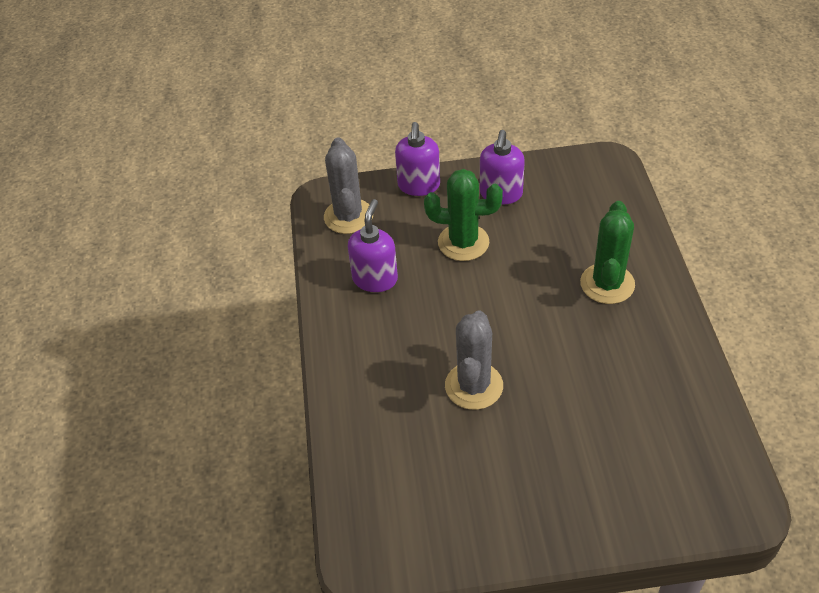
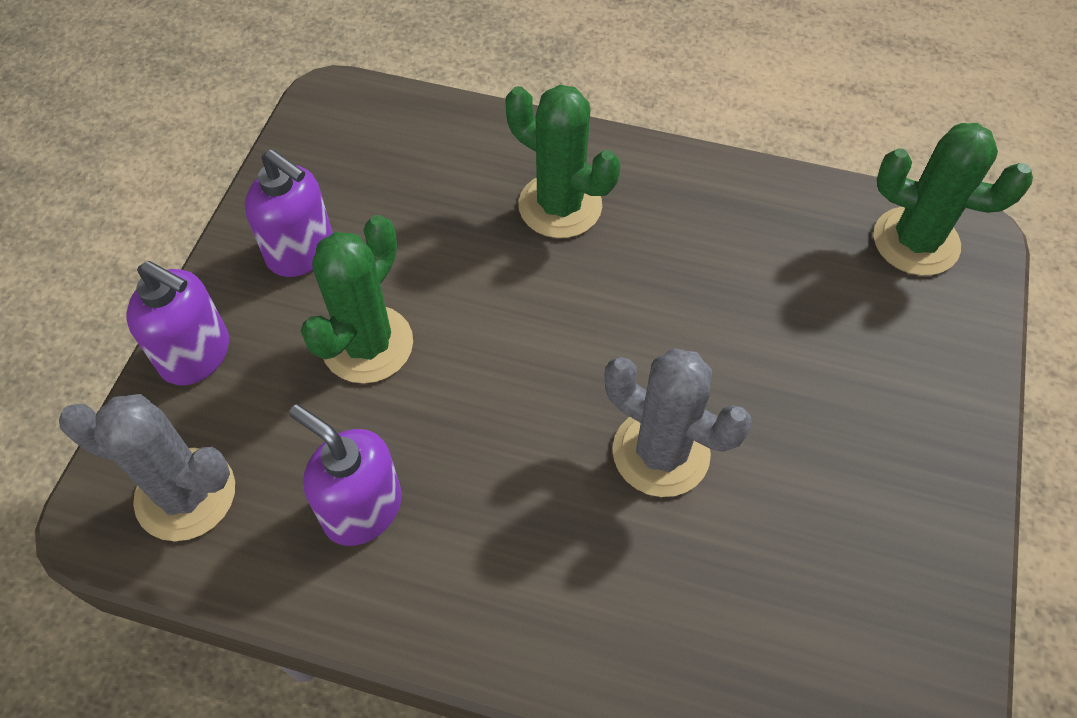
camera: 70 degrees left, 10 degrees up
none -> green cactus [874,123,1033,276]

